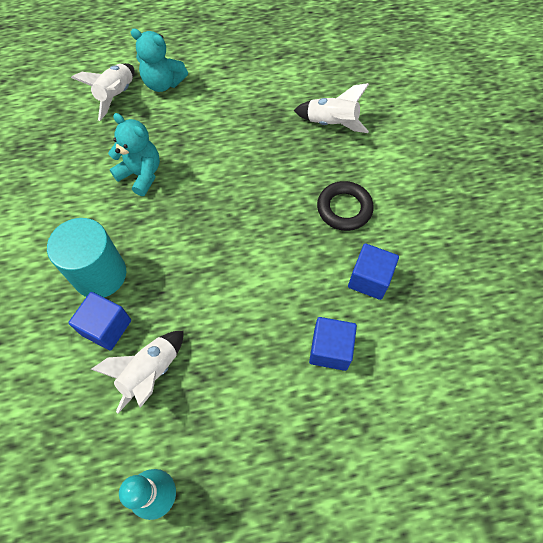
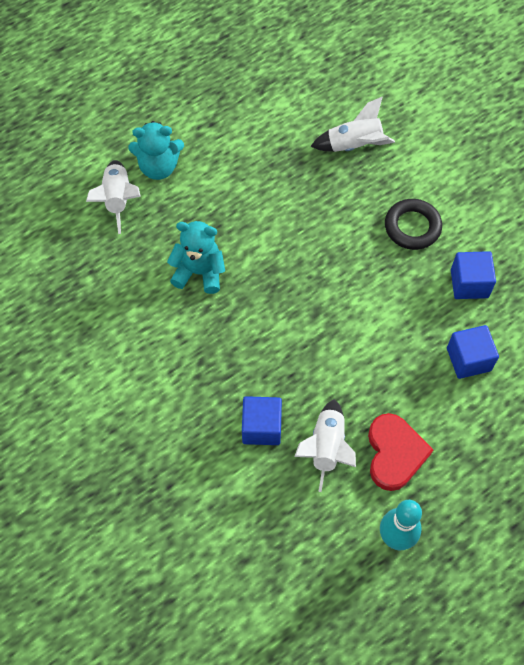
camera: 25 degrees left, 0 degrees up
turquoise cylinder [47,218,126,297] -> none
none -> red heart [368,413,433,491]

